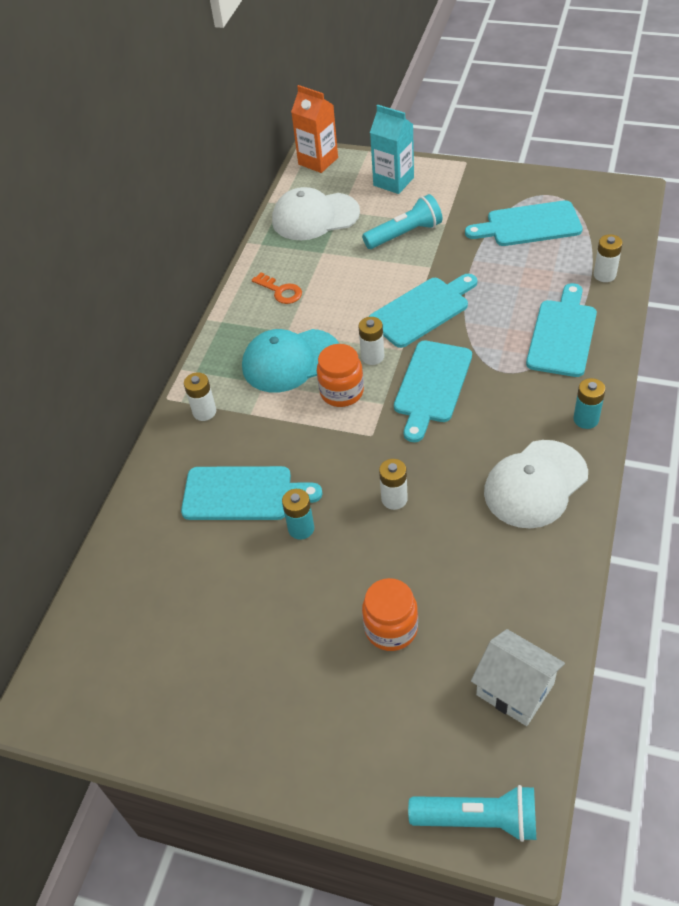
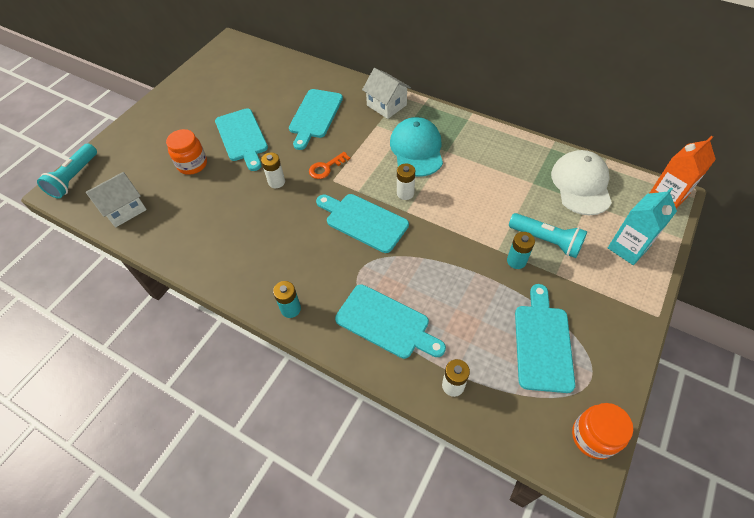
camera: 100 degrees right, 5 degrees up
white battery [184,372,216,421] -> white house [362,68,411,119]
orange key [252,272,302,304] -> orange key moved to [309,152,350,179]
turquoise battery [282,489,314,540] -> turquoise battery moved to [507,232,535,269]
orange jar [317,344,364,407] -> orange jar moved to [572,403,633,459]
turquoise flashlight [362,194,442,249] -> turquoise flashlight turned 45 degrees counterclockwise [509,213,587,258]
turquoise cutting board [369,274,477,348] -> turquoise cutting board moved to [215,108,268,171]
white cap [484,440,588,529] -> none

